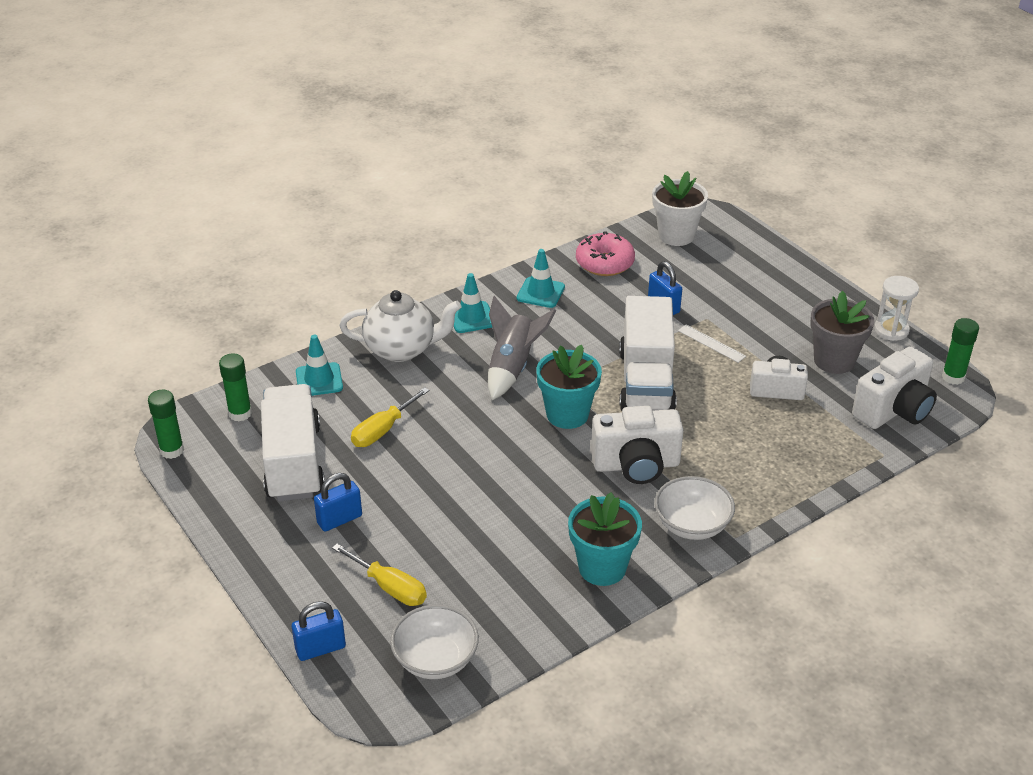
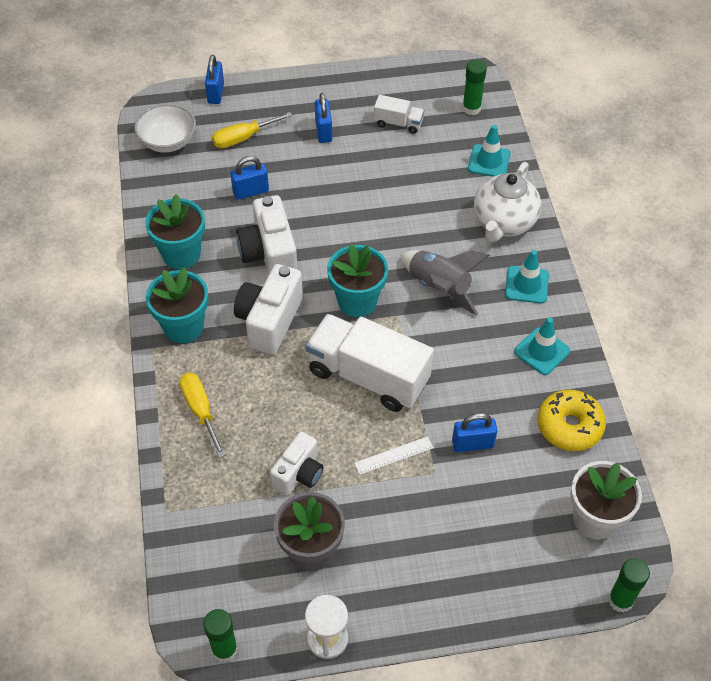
camera: 115 degrees right, 15 degrees up
green glue stick [148,390,184,459] -> green glue stick moved to [608,559,650,613]
white truck [261,384,325,501] -> white truck [374,95,424,134], size x0.47
yellow screwdriver [351,387,429,447] -> yellow screwdriver moved to [180,373,226,458]
pink donut [576,231,635,276] -> yellow donut [538,390,606,451]
white bowl [655,476,735,540] -> turquoise flower pot [146,267,208,343]
white camera [852,346,937,429] -> white camera moved to [236,195,297,276]
none -> blue padlock [230,156,269,200]

